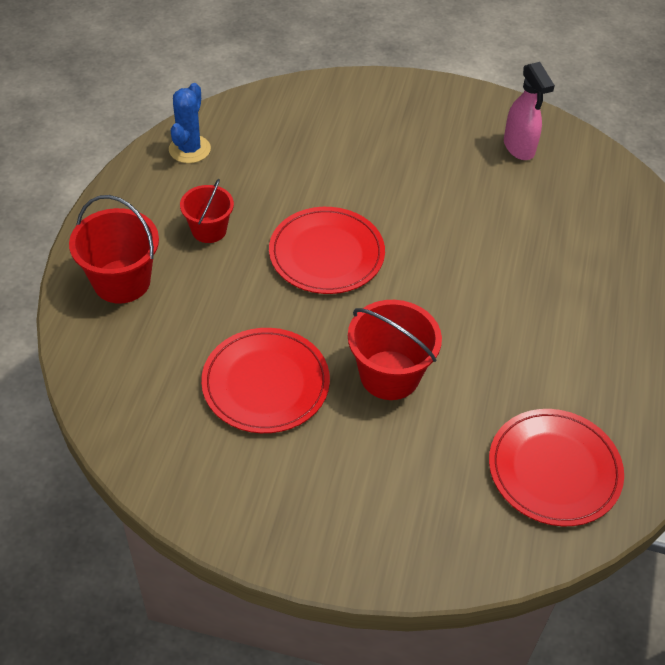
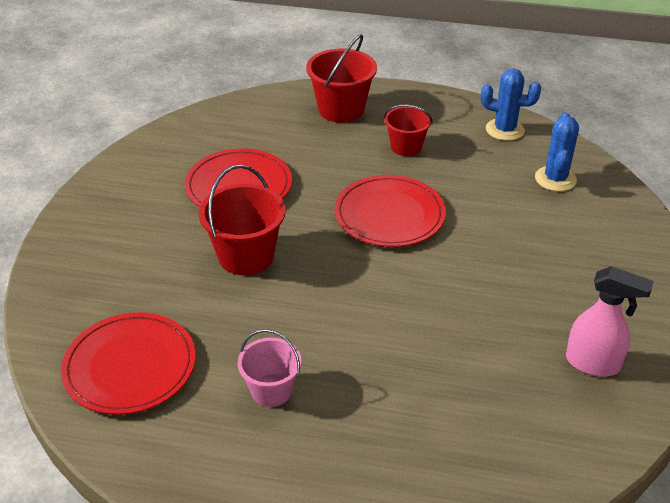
camera: 90 degrees right, 10 degrees down
pink spray bottle [504,62,555,160] -> pink spray bottle turned 135 degrees counterclockwise [566,266,653,377]
none -> pink bucket [238,329,301,407]
none -> blue cactus [535,112,579,191]

